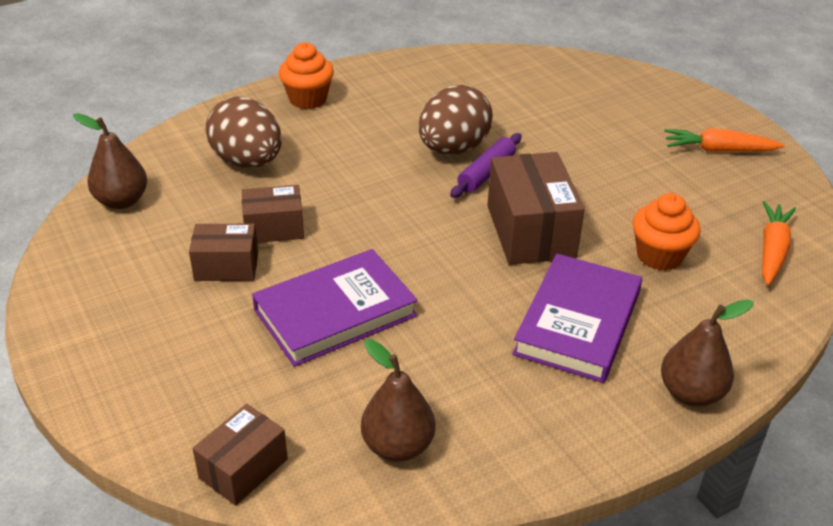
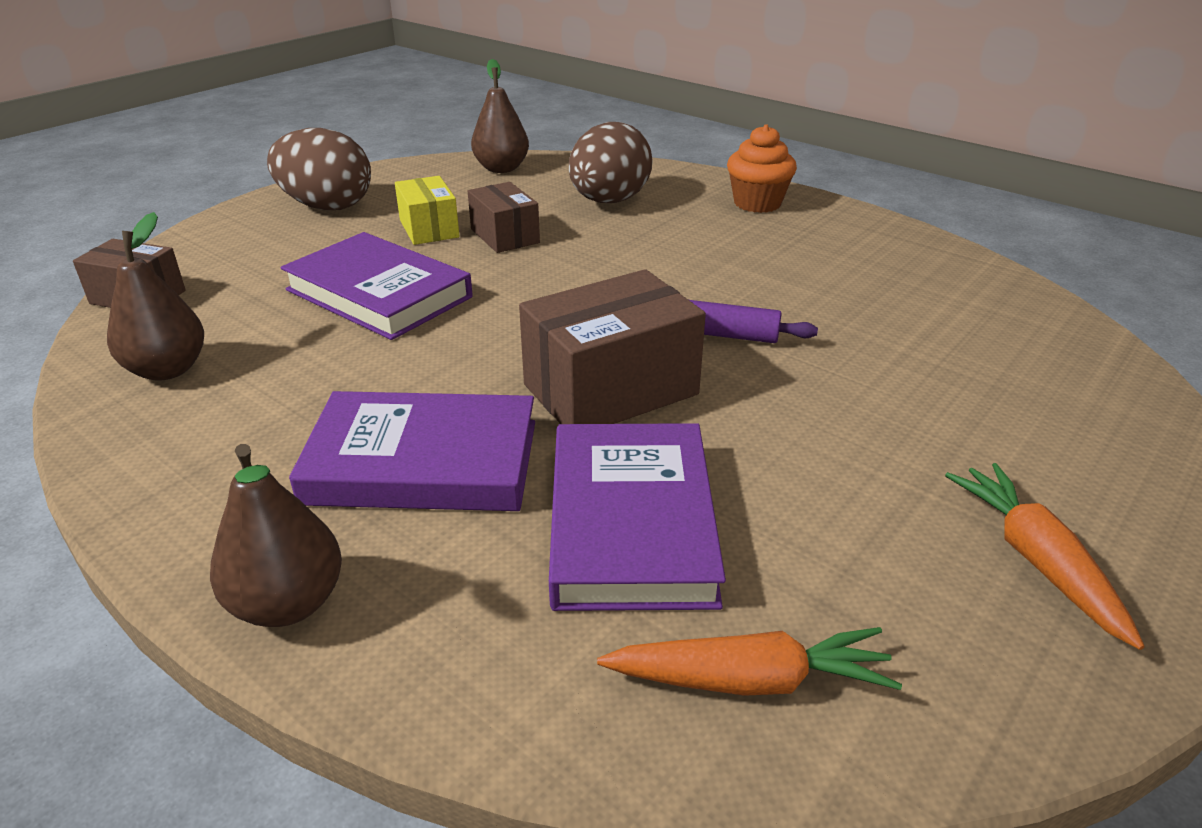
camera: 70 degrees right, 5 degrees down
brown box [189,224,258,281] -> yellow box [395,176,460,245]
brown egg [418,85,493,155] -> brown egg moved to [267,128,371,210]
orange cupcake [633,193,701,271] -> purple book [549,423,726,611]

